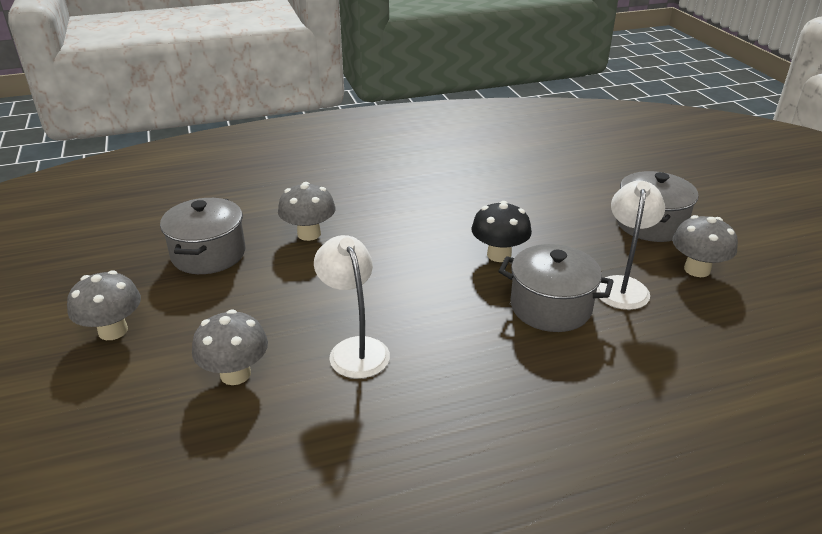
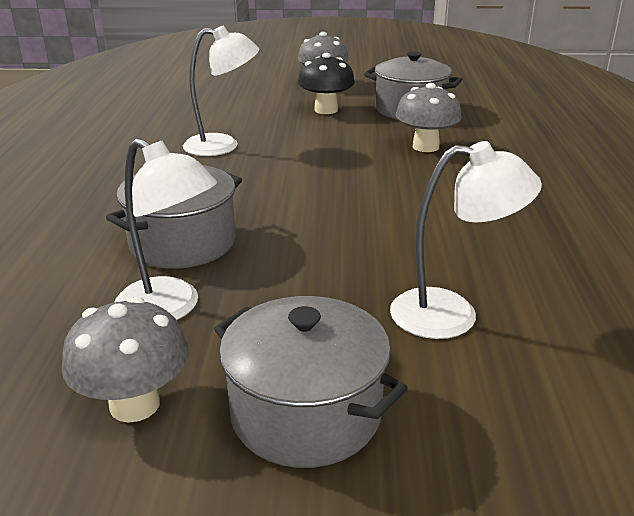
camera: 110 degrees right, 5 degrees down
grey mushroom [192,309,268,385] -> none
black mushroom [471,201,532,262] -> black mushroom moved to [298,53,355,114]
none -> white lamp [390,141,542,339]

